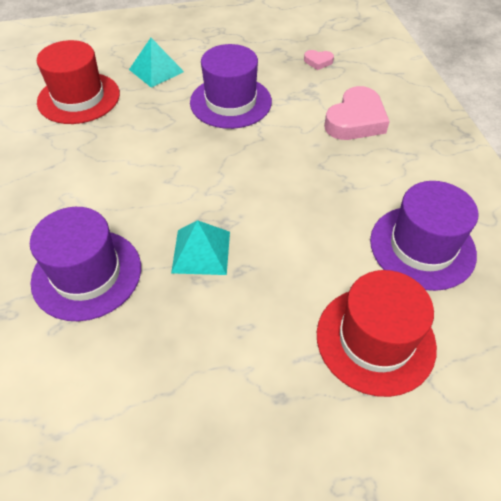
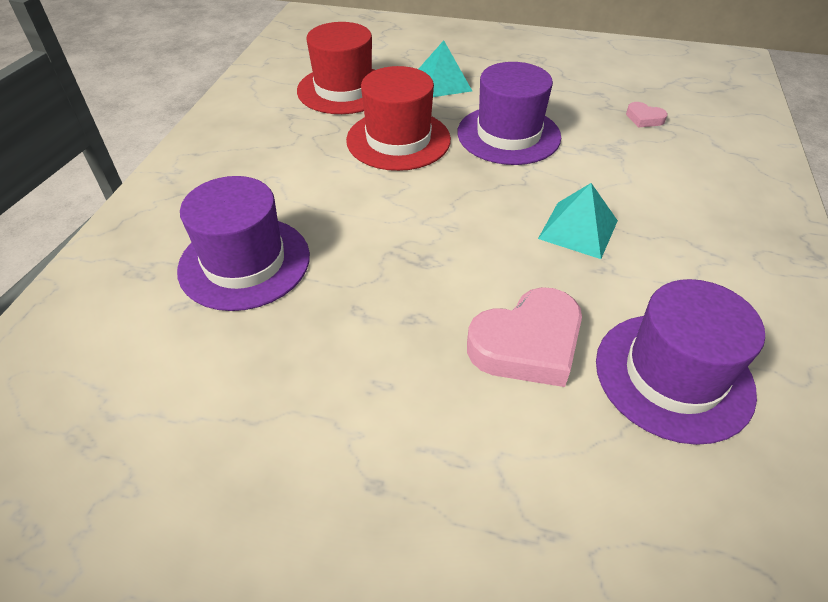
camera: 25 degrees right, 5 degrees down
turquoise pyramid [171,220,230,275] -> turquoise pyramid moved to [538,183,618,259]
red hat [317,270,437,397] -> red hat moved to [346,66,451,171]
pink heart [324,86,390,140] -> pink heart moved to [467,287,582,387]

